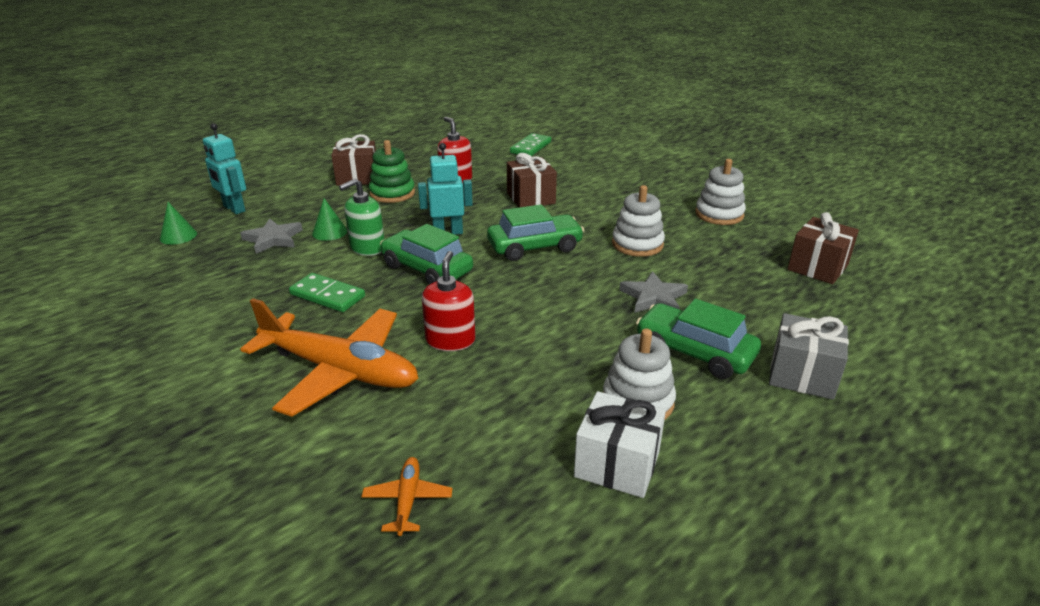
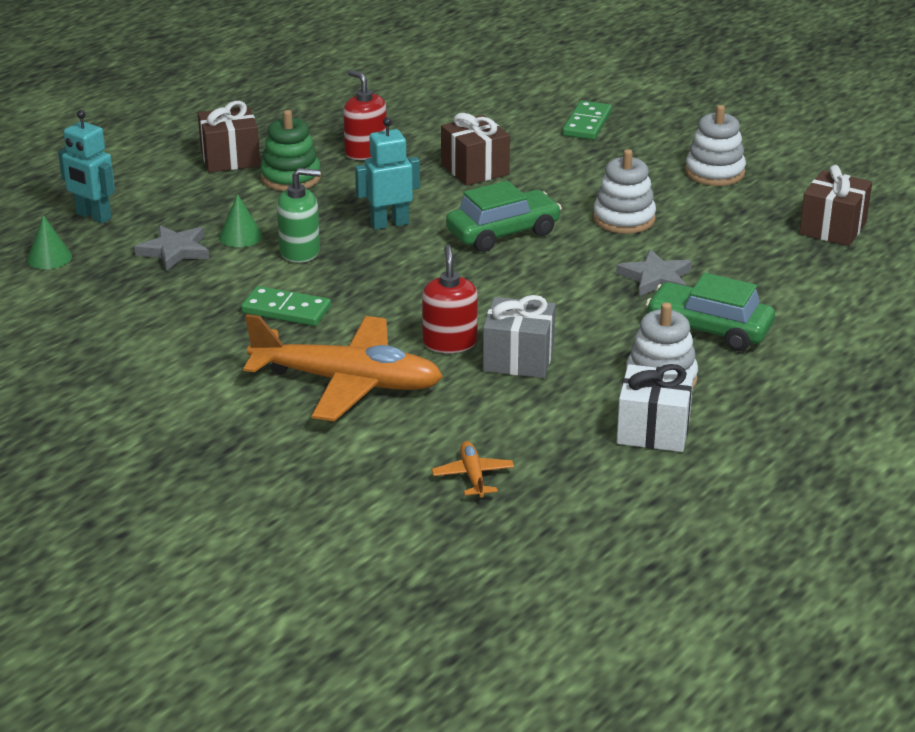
camera: 10 degrees left, 0 degrees up
green soap dispenser [339,178,384,256] -> green soap dispenser turned 135 degrees counterclockwise [277,168,321,263]
green car [380,224,473,285] -> none
green domino [510,133,551,156] -> green domino moved to [562,101,612,140]
grey gift [769,313,849,400] -> grey gift moved to [483,295,556,378]

